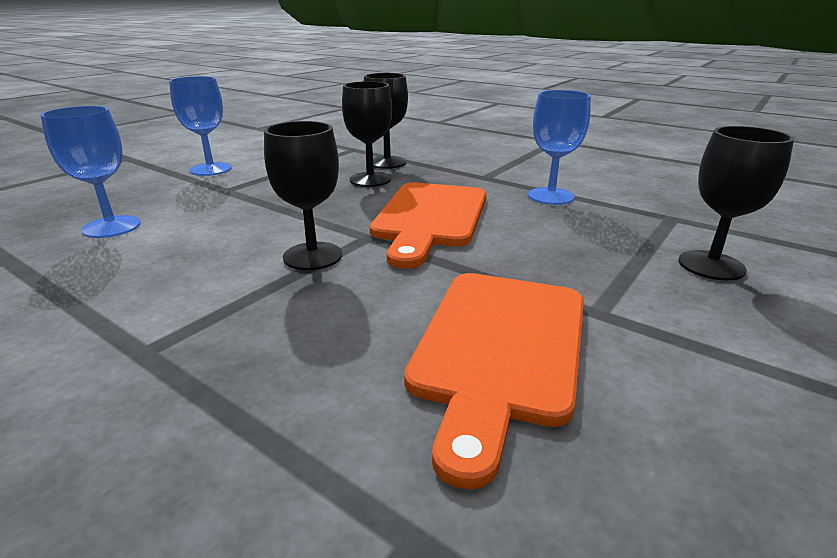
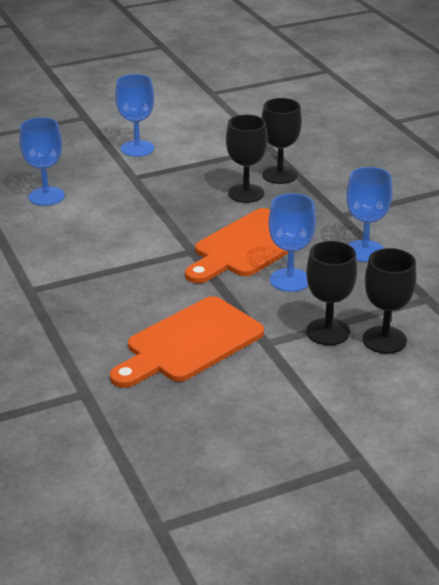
camera: 30 degrees right, 5 degrees up
black goblet [264,121,342,270] -> black goblet moved to [306,241,357,345]
none -> blue goblet [268,193,316,292]

